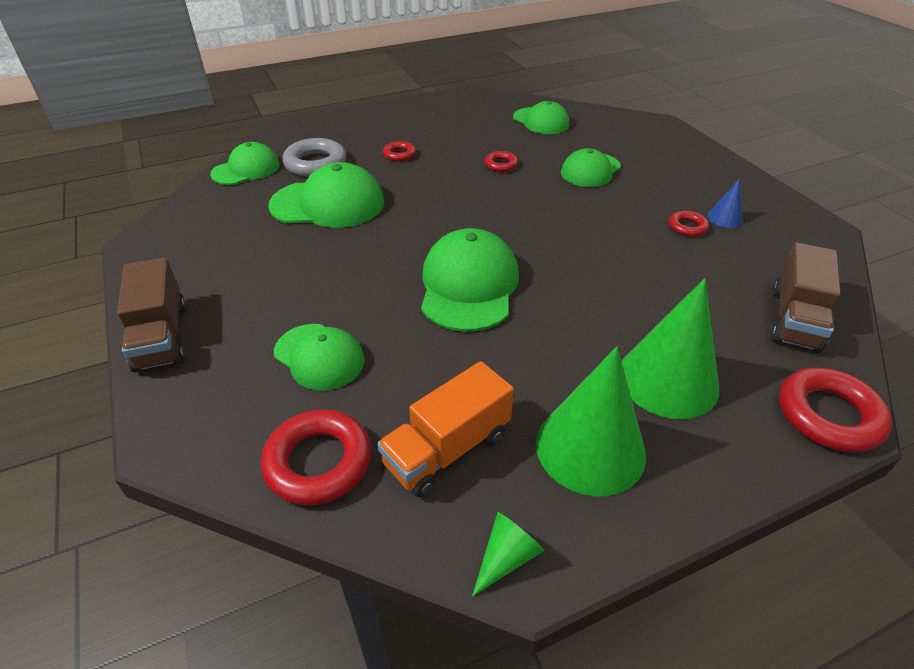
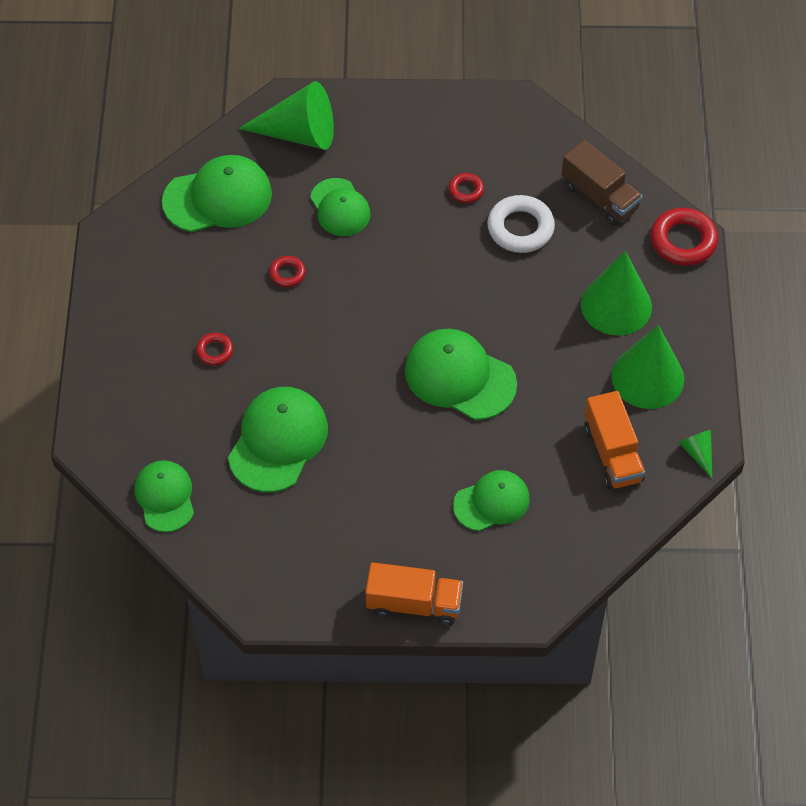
camera: 65 degrees left, 15 degrees up
brown truck [117,258,186,372] -> orange truck [366,562,463,625]
red ring [261,409,371,506] -> none
grey ring [282,138,346,177] -> none
green cap [513,101,569,134] -> green cap [162,155,272,232], size x1.54
blue cone [707,179,743,228] -> none
none -> green cone [238,81,334,149]
none -> white ring [487,195,555,253]

